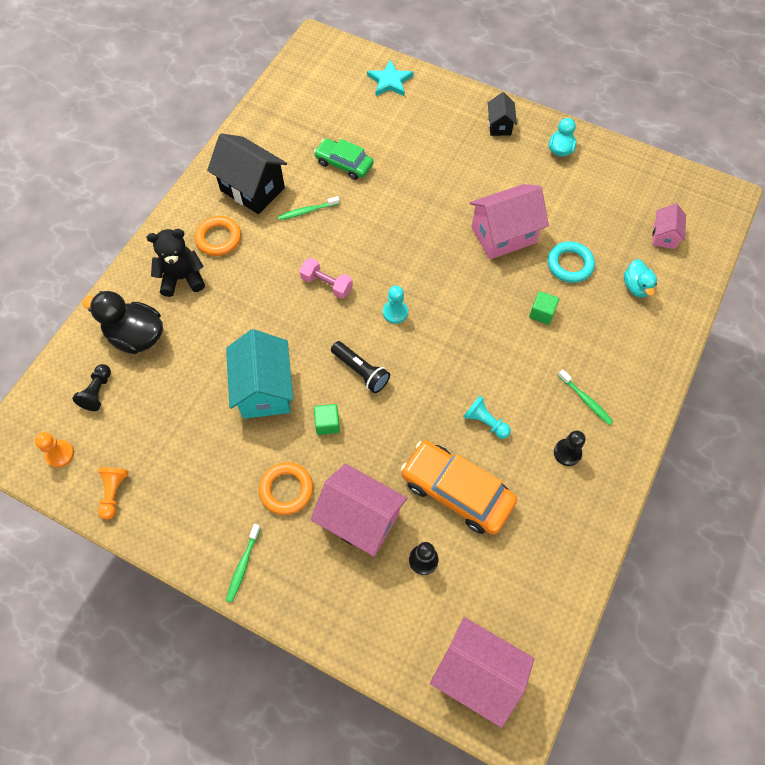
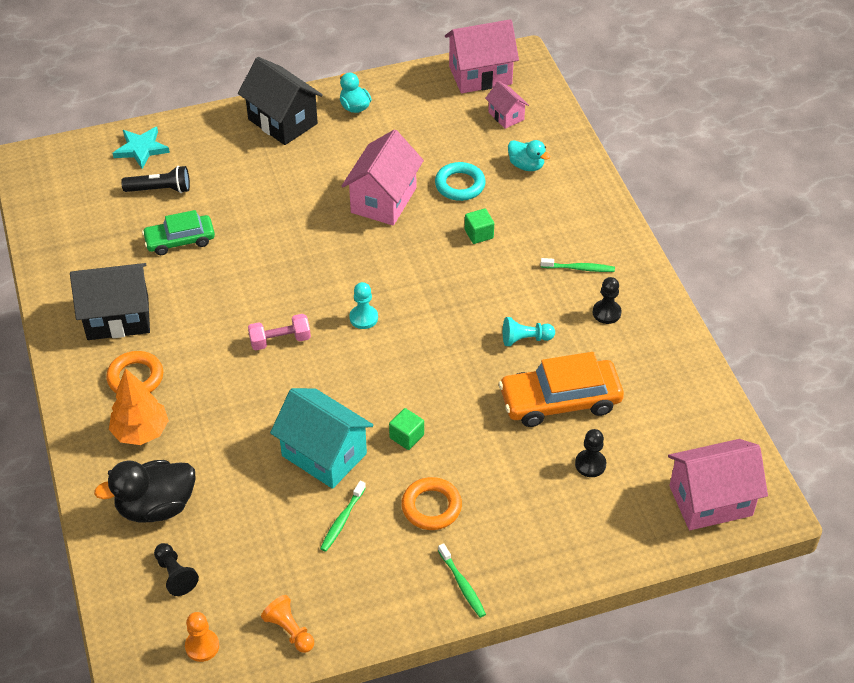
camera: 45 degrees left, 15 degrees down
black teddy bear [147,229,205,297] -> orange tree [109,368,169,445]
green toothbrush [278,196,340,220] -> green toothbrush moved to [320,481,366,552]
pink house [310,464,407,556] -> pink house moved to [445,19,519,93]
black flashlight [331,341,390,393] -> black flashlight moved to [121,166,190,193]
black house [488,92,517,136] -> black house [238,57,323,145], size x1.88

